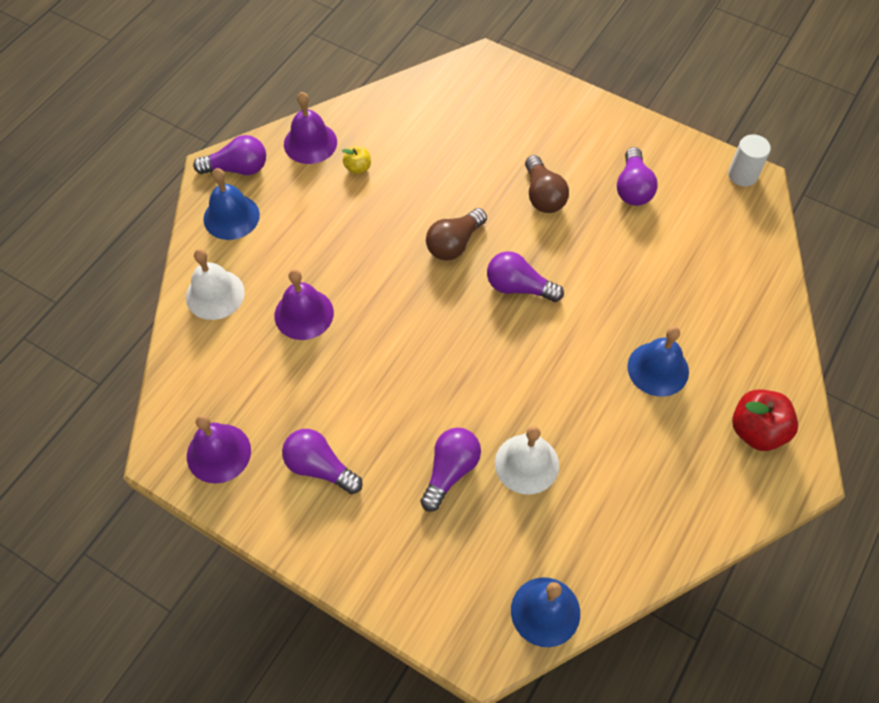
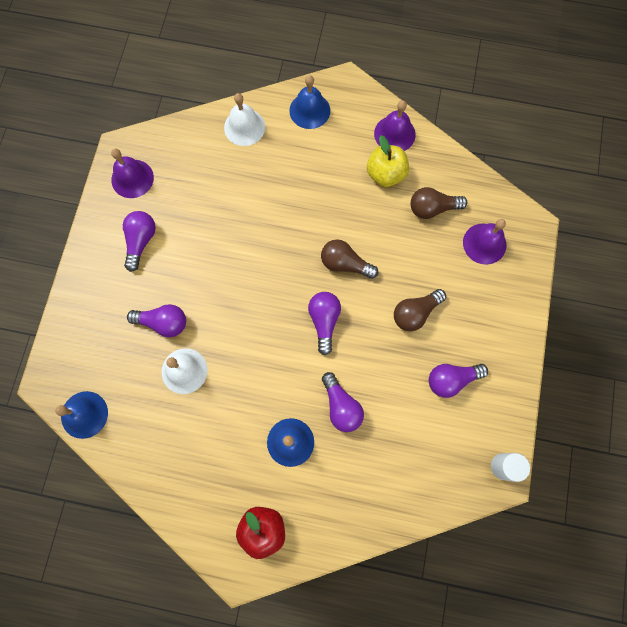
camera: 70 degrees right, 15 degrees up
purple light bulb [193,135,266,175] -> purple light bulb moved to [322,372,364,432]
purple bell [274,269,334,340] -> purple bell moved to [463,219,506,265]
yellow apple [342,146,371,174] -> yellow apple [367,135,409,187], size x1.88
none -> brown light bulb [411,187,468,219]

